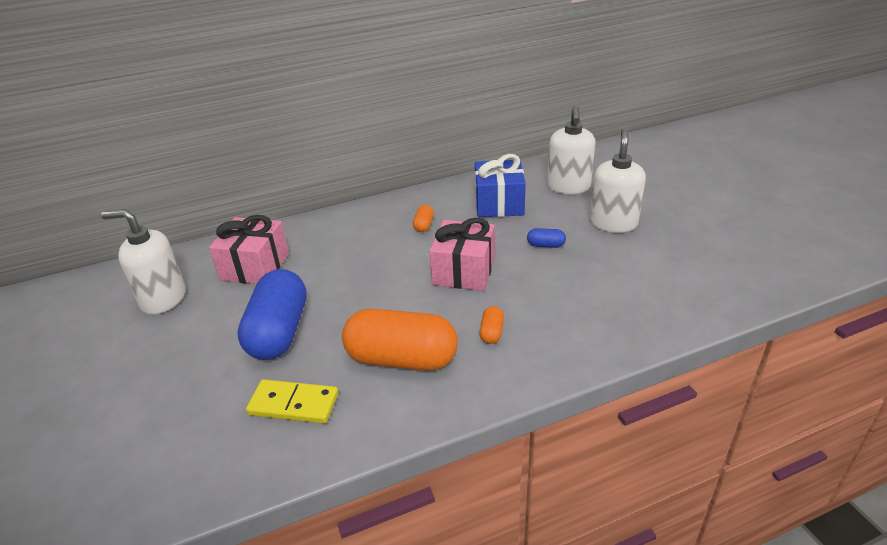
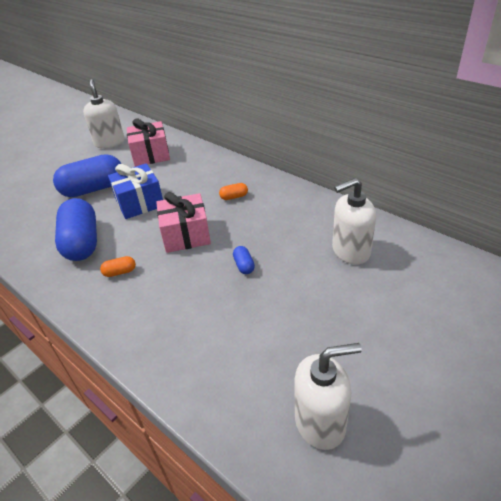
camera: 65 degrees right, 5 degrees up
yellow domino [246,379,338,424] -> none
orange capsule [342,308,458,370] -> blue capsule [55,198,97,261]
blue gift [475,154,526,217] -> blue gift moved to [108,163,163,219]
white soap dispenser [590,129,646,233] -> white soap dispenser moved to [294,343,362,450]

